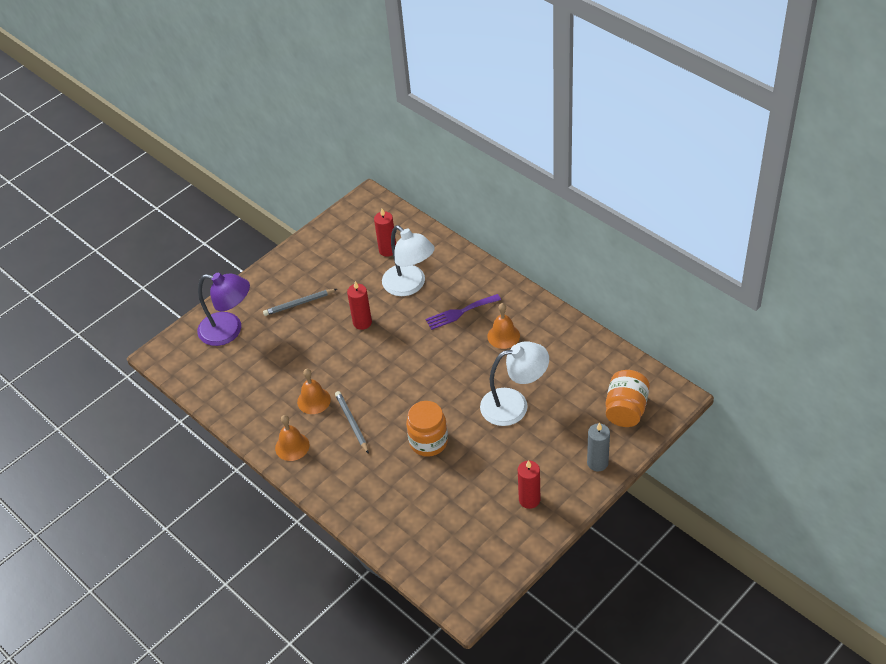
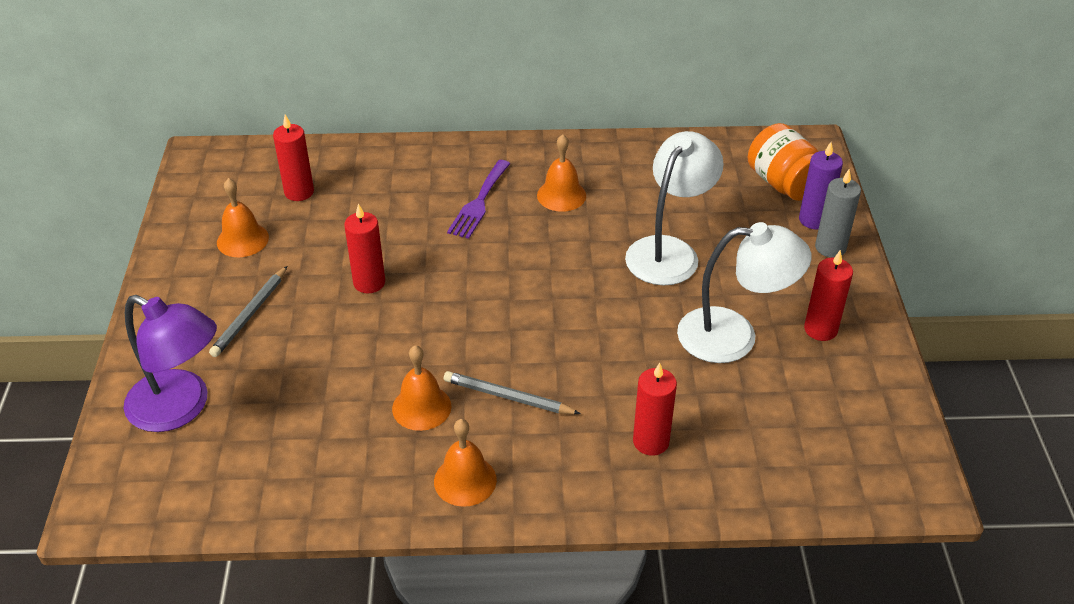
camera: 50 degrees left, 5 degrees down
purple lamp [197,273,250,346] -> purple lamp turned 60 degrees clockwise [123,295,217,432]
white lamp [382,225,435,296] -> white lamp moved to [677,222,812,363]
orange jar [406,401,448,457] -> none
none -> orange bell [217,178,269,257]
none -> red candle [633,363,677,456]
none -> purple candle [799,142,843,229]

